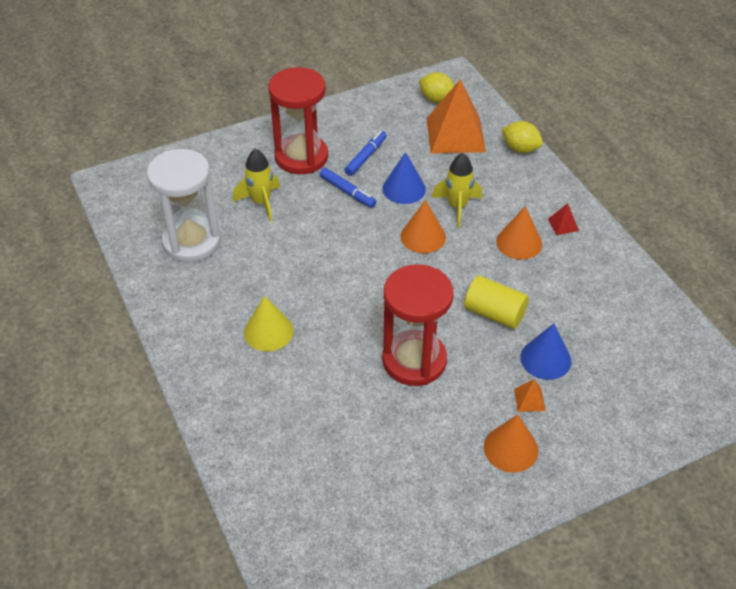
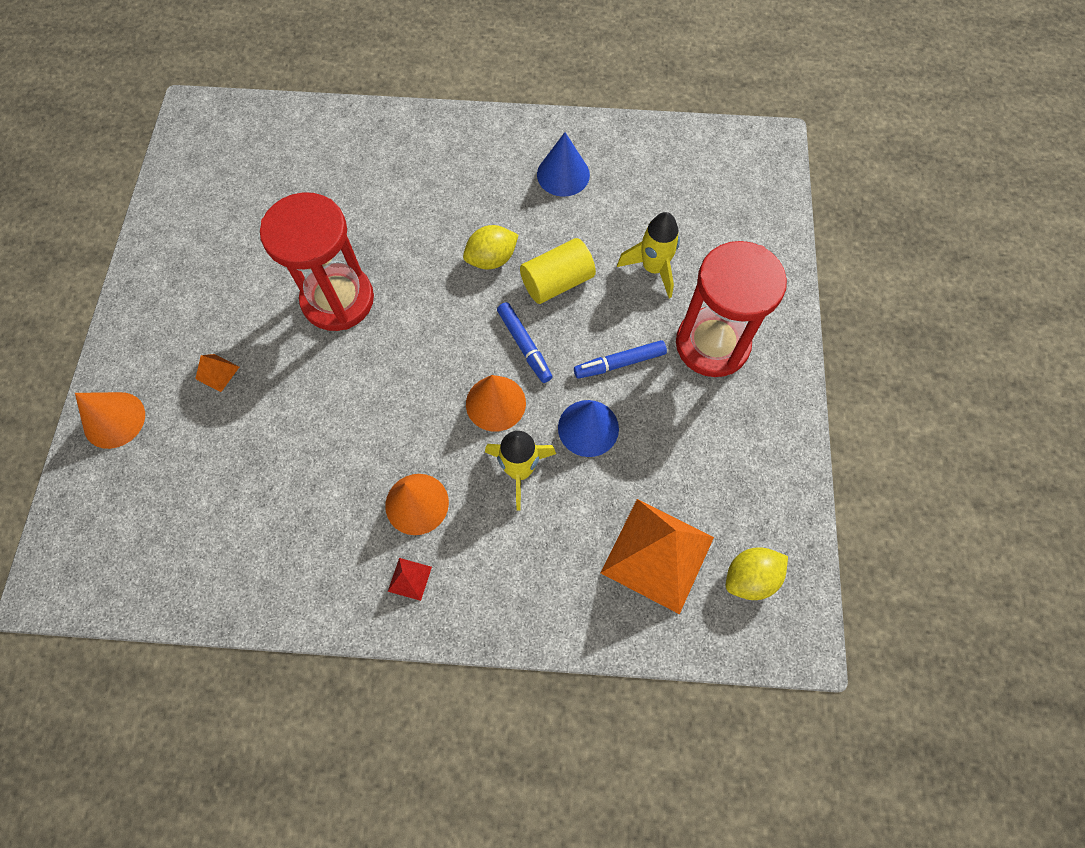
camera: 120 degrees right, 20 degrees up
white hourglass [147,149,221,262] -> none
yellow cone [244,296,294,351] -> none
blue marker [345,131,387,176] -> blue marker moved to [497,302,553,383]
yellow cylinder [464,275,529,329] -> yellow cylinder moved to [520,238,596,304]
orange cone [484,415,538,473] -> orange cone moved to [75,392,145,449]
yellow lemon [502,121,543,153] -> yellow lemon moved to [463,225,519,269]
blue cone [521,323,571,380] -> blue cone moved to [537,132,590,197]

